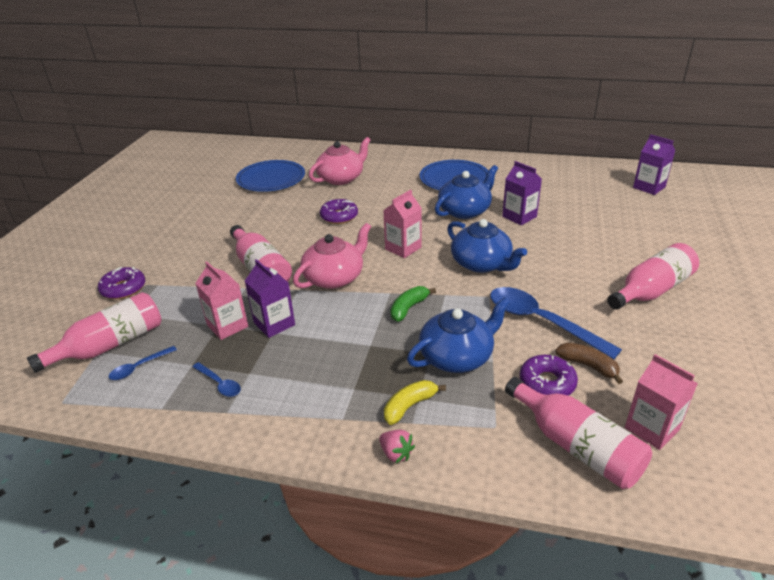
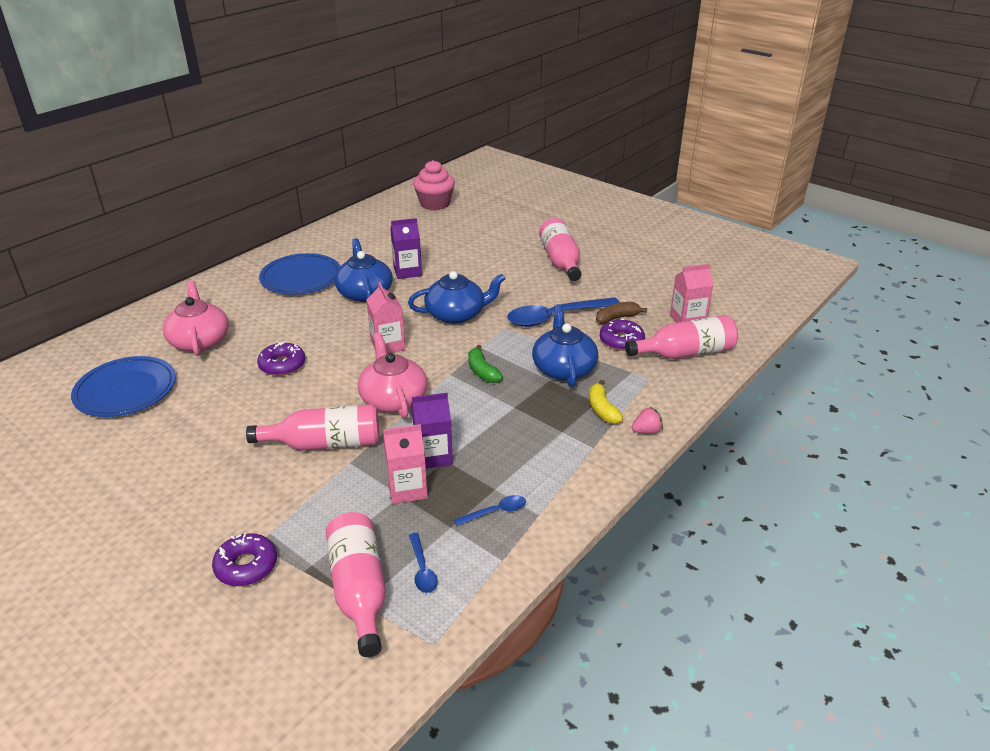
camera: 65 degrees left, 0 degrees up
purple carton [633,134,675,195] -> pink cupcake [413,160,455,210]

